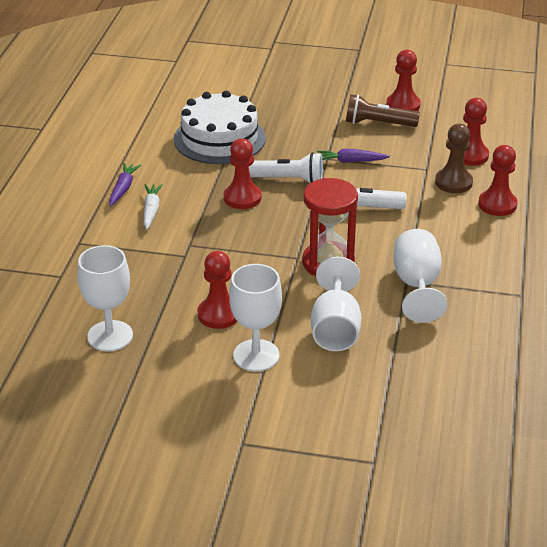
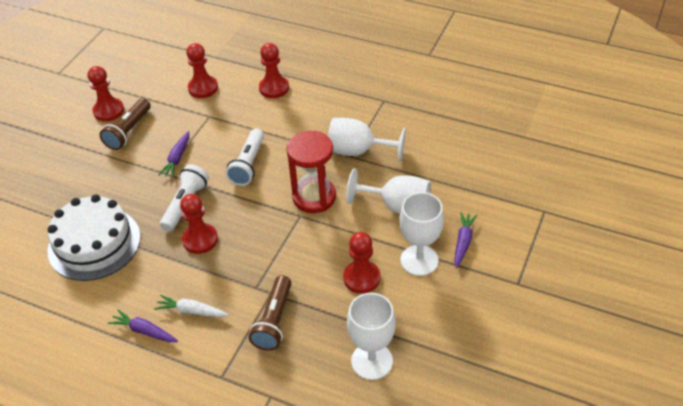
camera: 75 degrees left, 10 degrees up
brown pawn [435,124,473,193] -> none
none -> brown flashlight [249,275,292,351]
none -> purple carrot [454,212,477,268]

